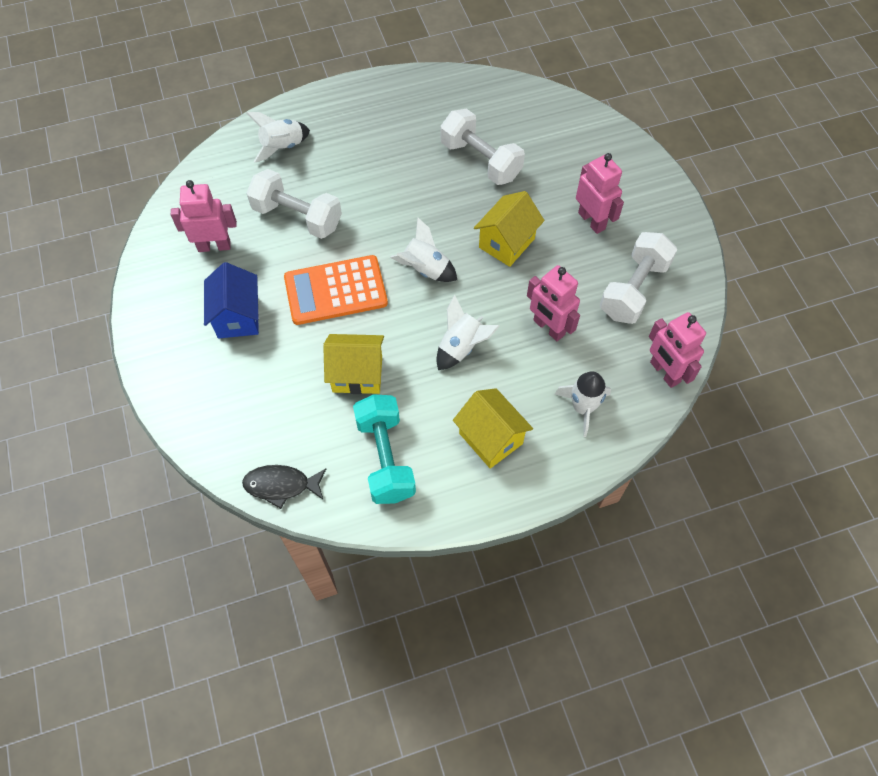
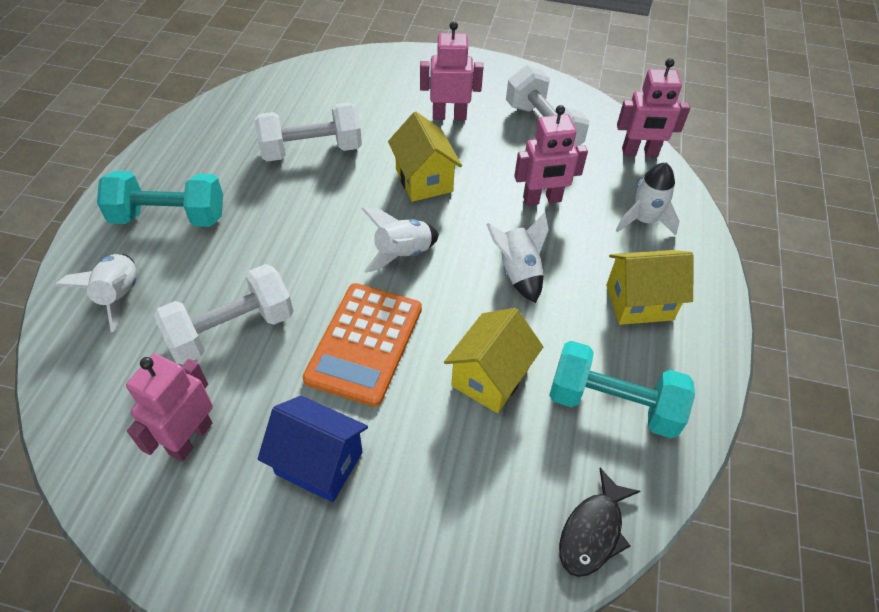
camera: 60 degrees left, 10 degrees down
none -> turquoise dumbbell [97,171,223,227]

